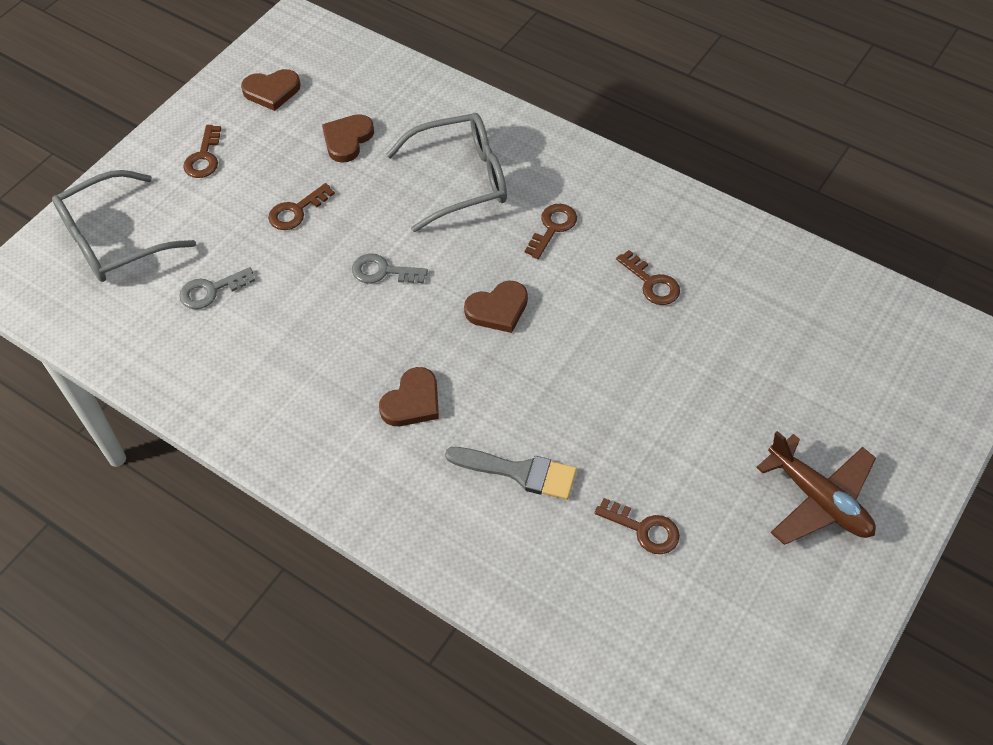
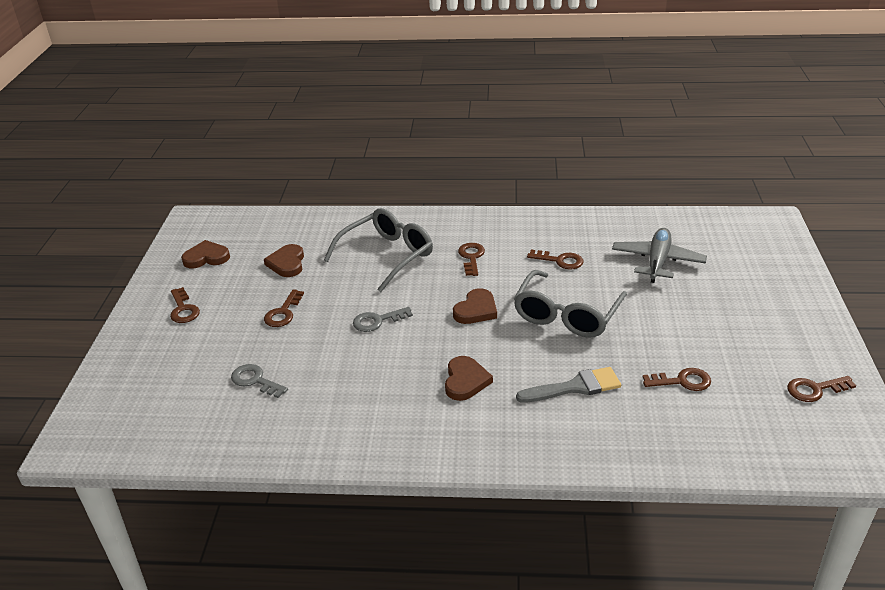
camera: 30 degrees left, 20 degrees down
grey glasses [52,170,196,282] -> grey glasses moved to [514,270,627,338]
grey key [179,267,255,309] -> grey key turned 90 degrees clockwise [231,364,288,398]
brown heart [241,69,301,111] -> brown heart turned 150 degrees counterclockwise [181,240,230,268]
brown plane [756,431,876,545] -> none
none -> grey plane [612,228,707,283]
none -> brown key [787,376,856,402]

